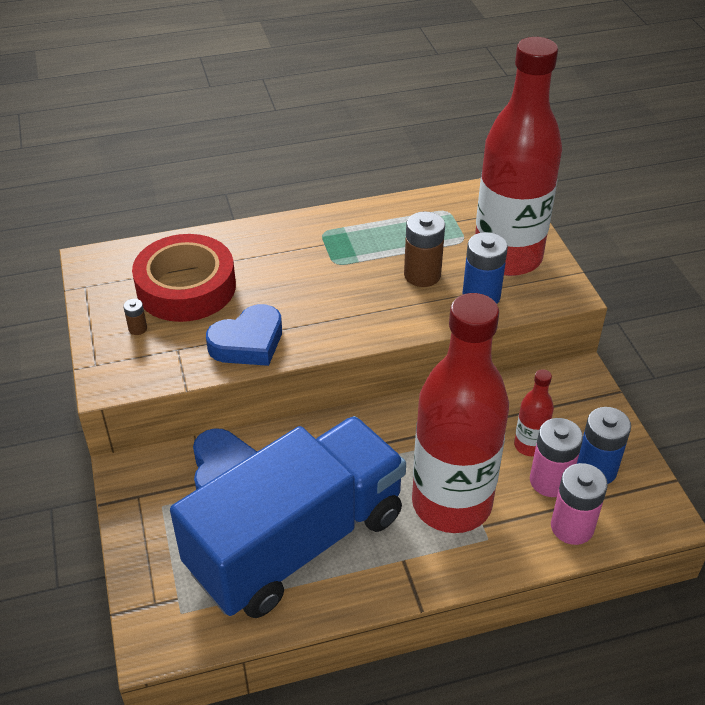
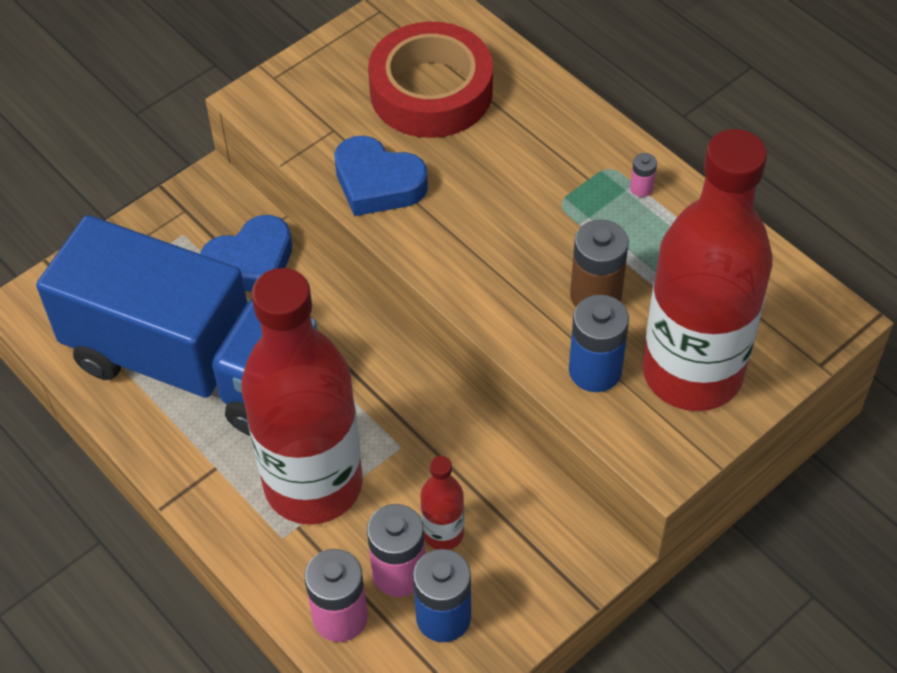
camera: 65 degrees right, 10 degrees up
brown battery [123,299,147,335] -> none
none -> pink battery [630,153,657,197]

